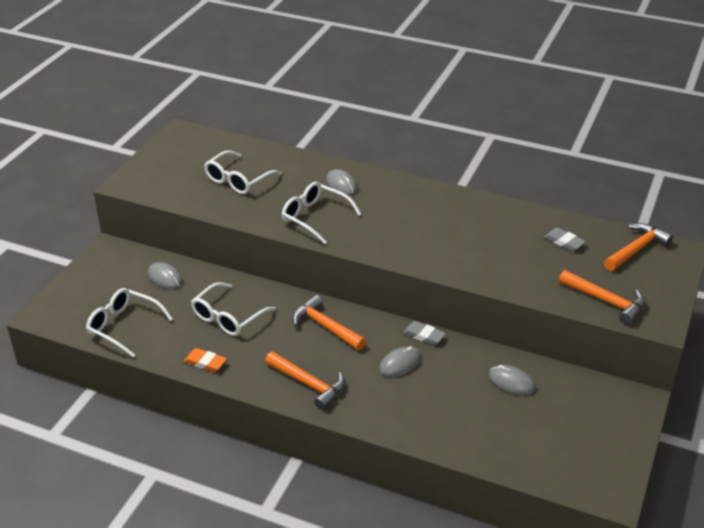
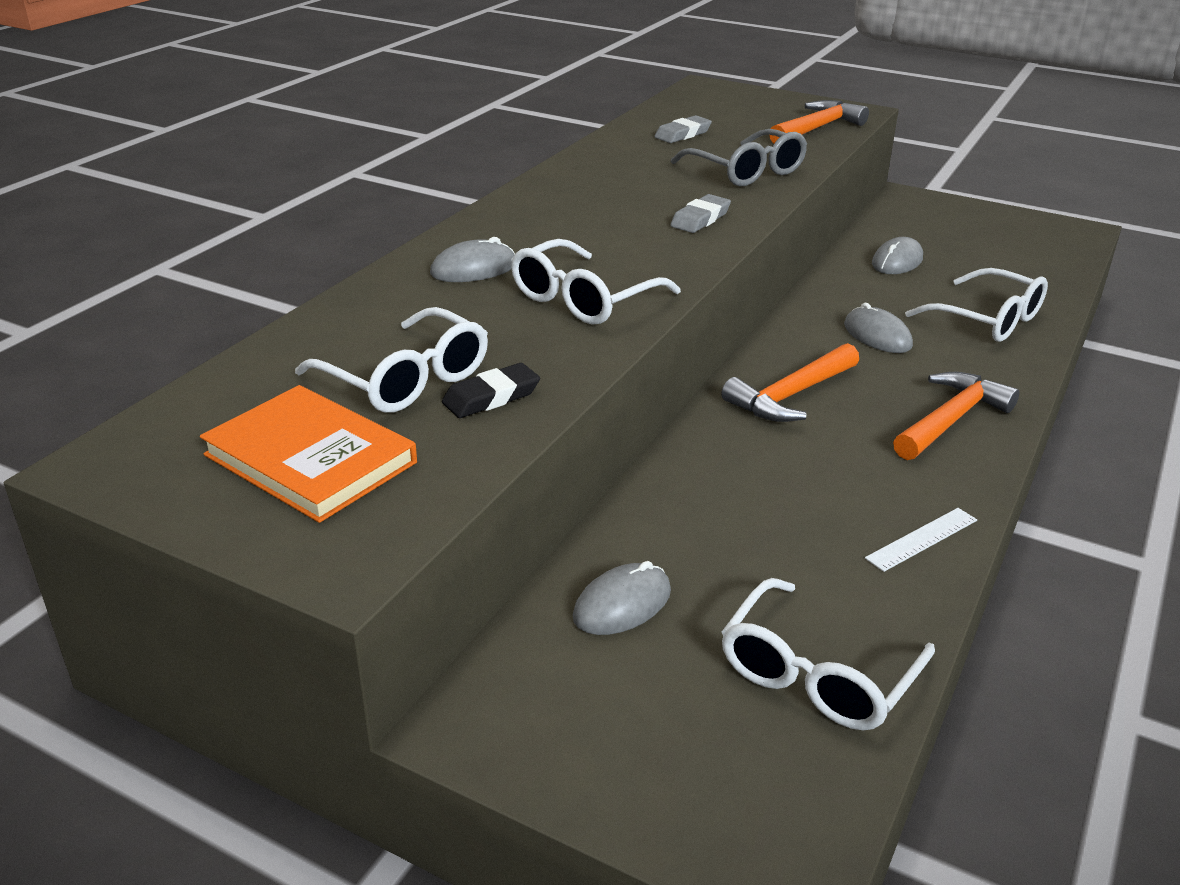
camera: 85 degrees left, 5 degrees down
orange eraser [184,348,227,372] -> white ruler [865,508,977,572]
white glasses [191,282,276,336] -> white glasses moved to [905,268,1048,342]
grey eraser [403,321,446,345] -> grey eraser moved to [670,194,731,233]
orange hammer [604,223,673,271] -> none
none -> orange book [200,385,417,523]
none -> black eraser [442,363,540,418]
none -> grey glasses [671,129,807,186]

